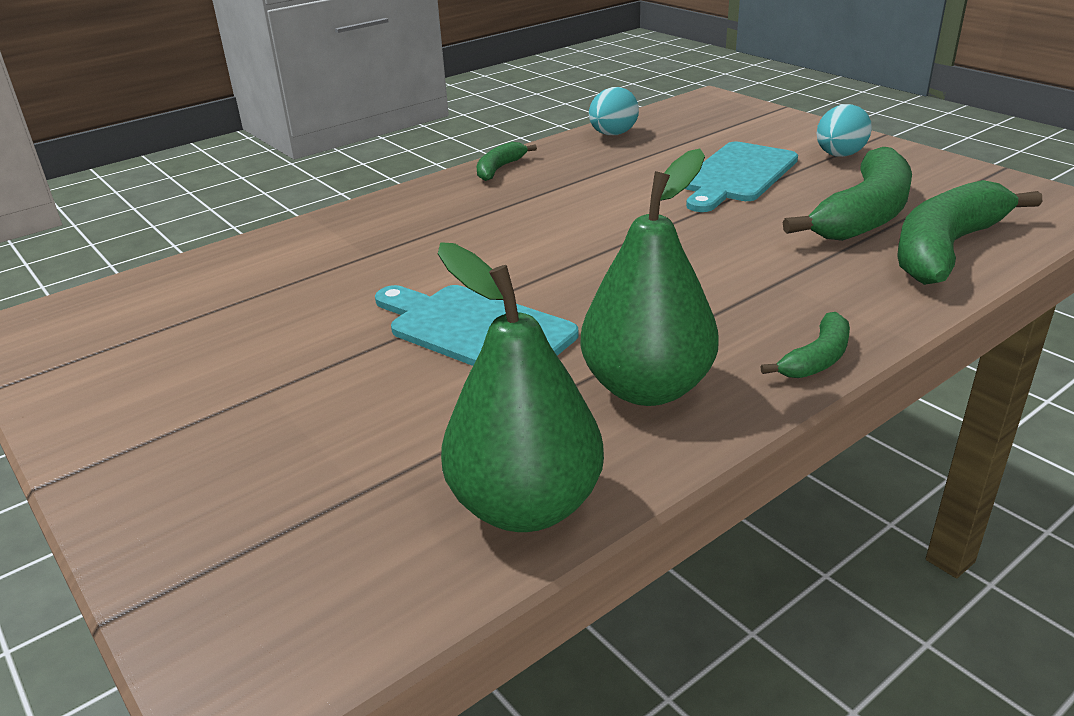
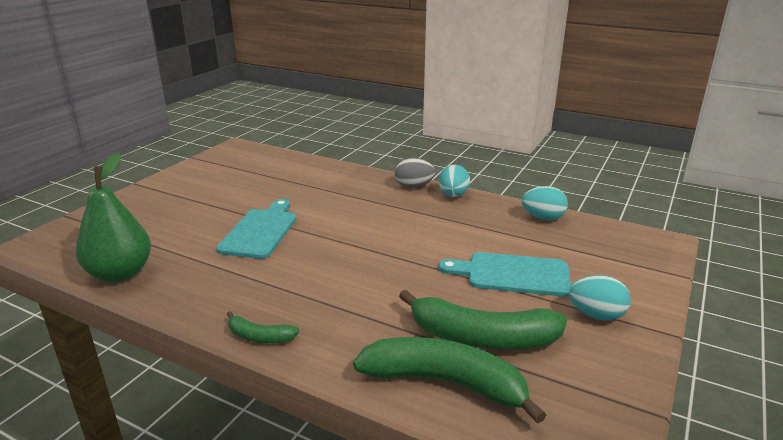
camera: 65 degrees right, 5 degrees down
green banana [477,142,537,181] -> turquoise egg [439,165,470,197]
green pear [580,149,719,406] -> none
none -> grey egg [395,158,435,188]

